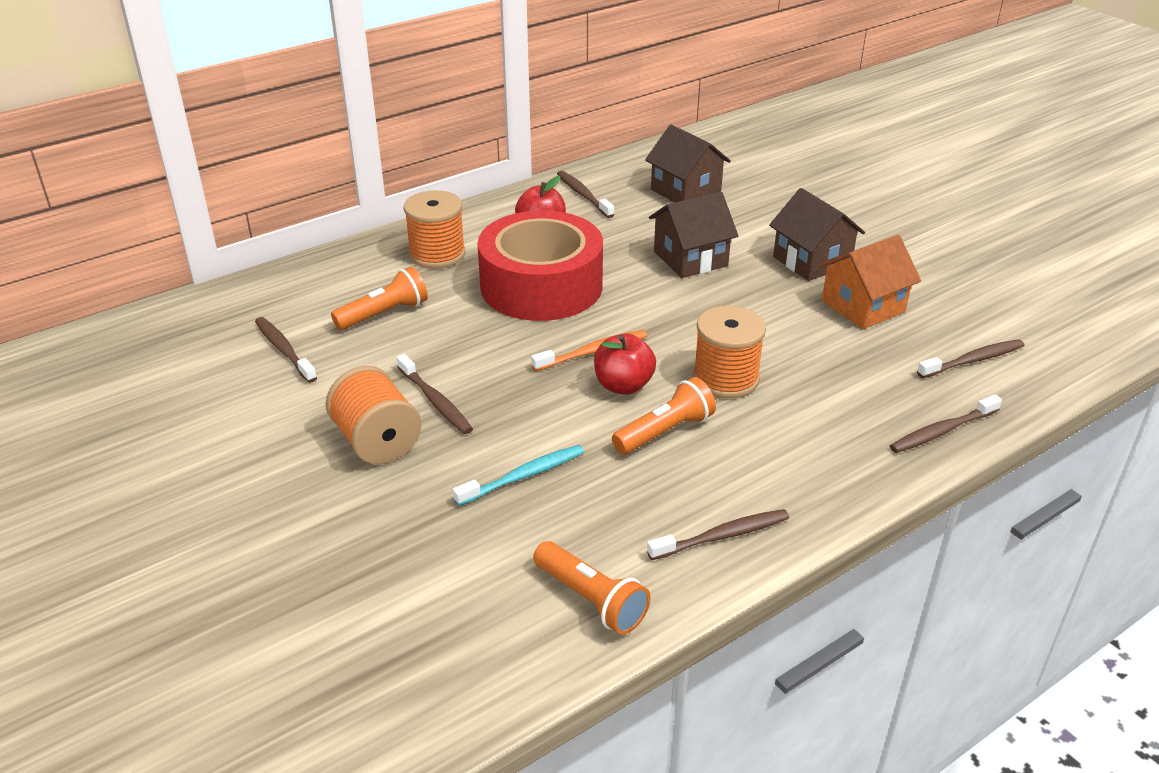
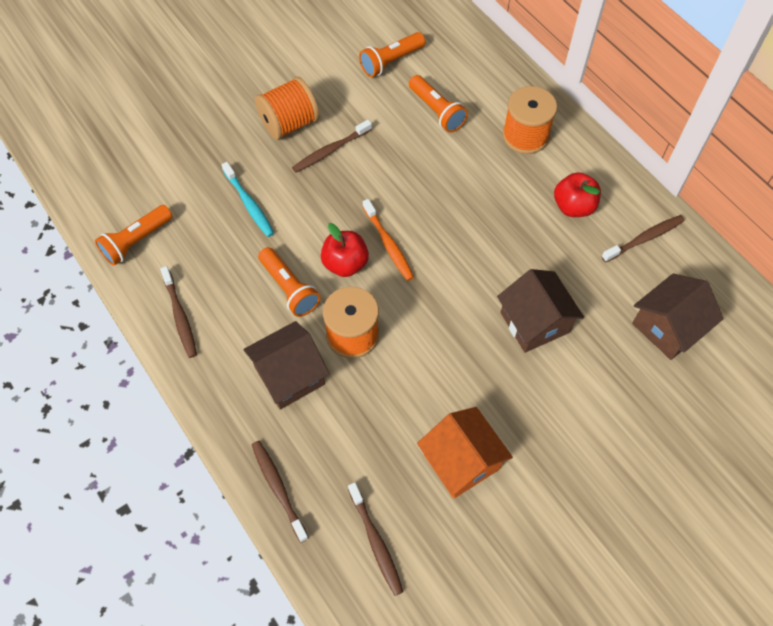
camera: 90 degrees right, 25 degrees up
brown toothbrush [255,317,317,383] -> orange flashlight [359,32,425,77]
red tape [477,210,603,321] -> none
brown house [769,188,865,281] -> brown house moved to [243,321,329,409]

